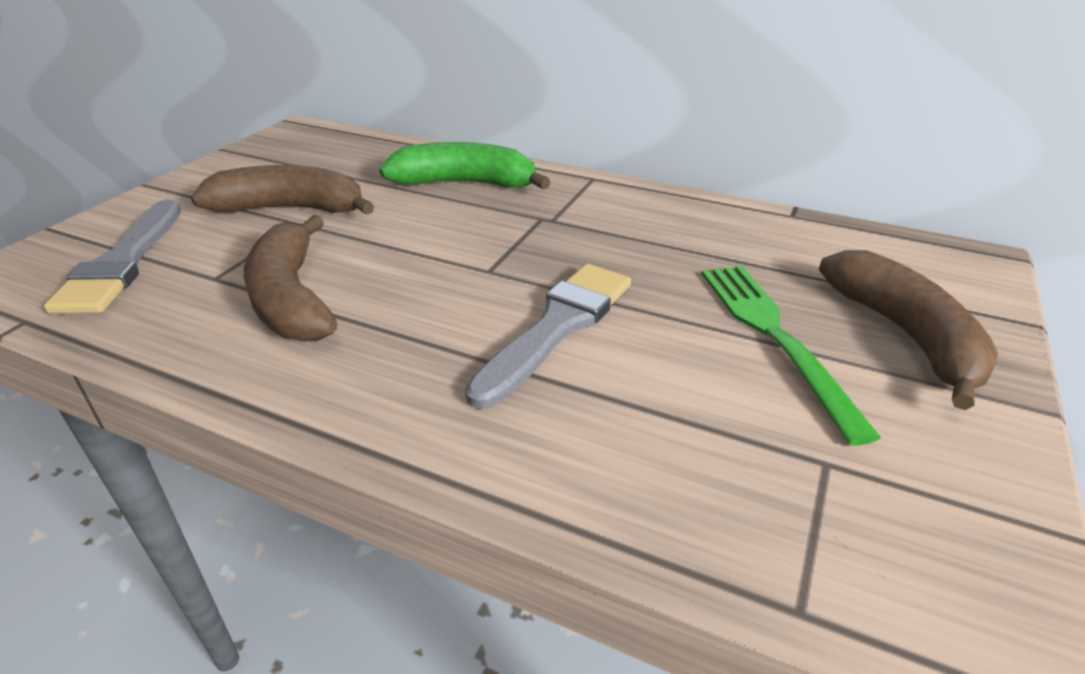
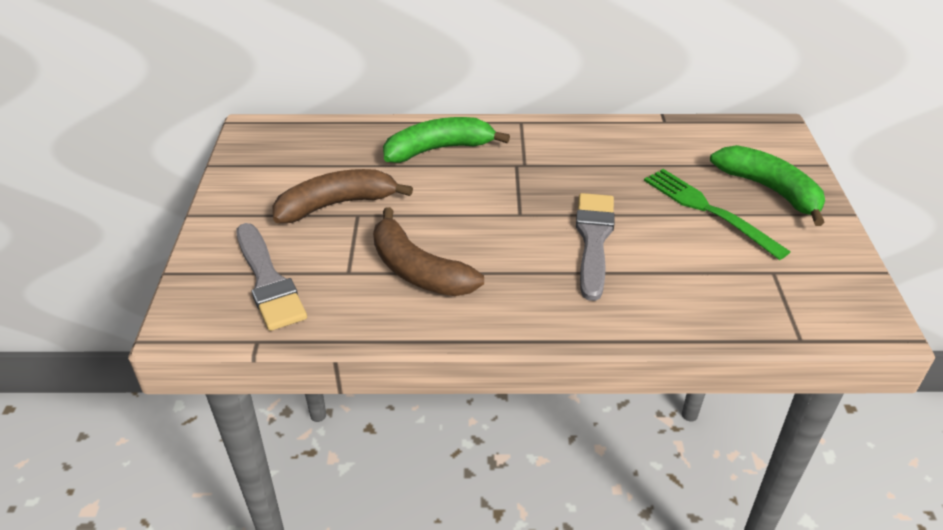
camera: 25 degrees left, 5 degrees up
brown banana [819,250,998,410] -> green banana [710,145,825,226]

